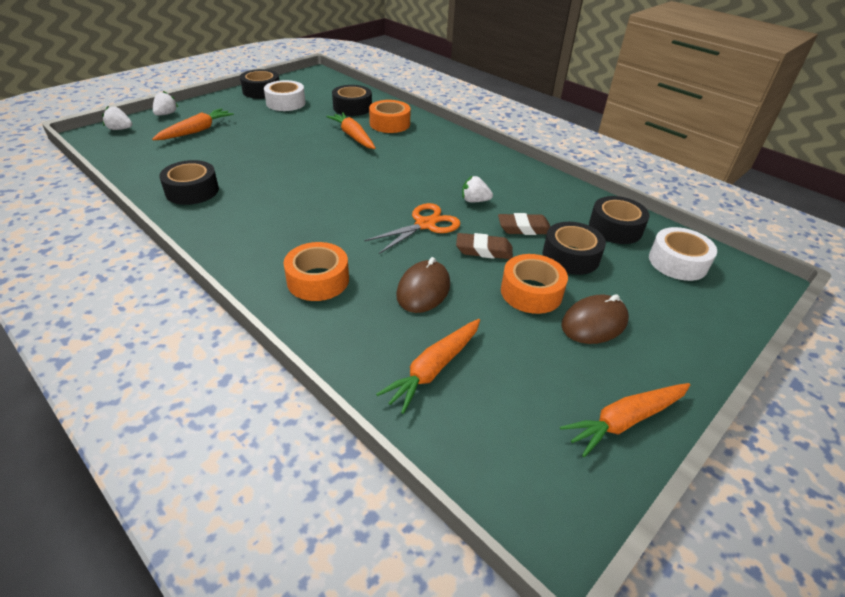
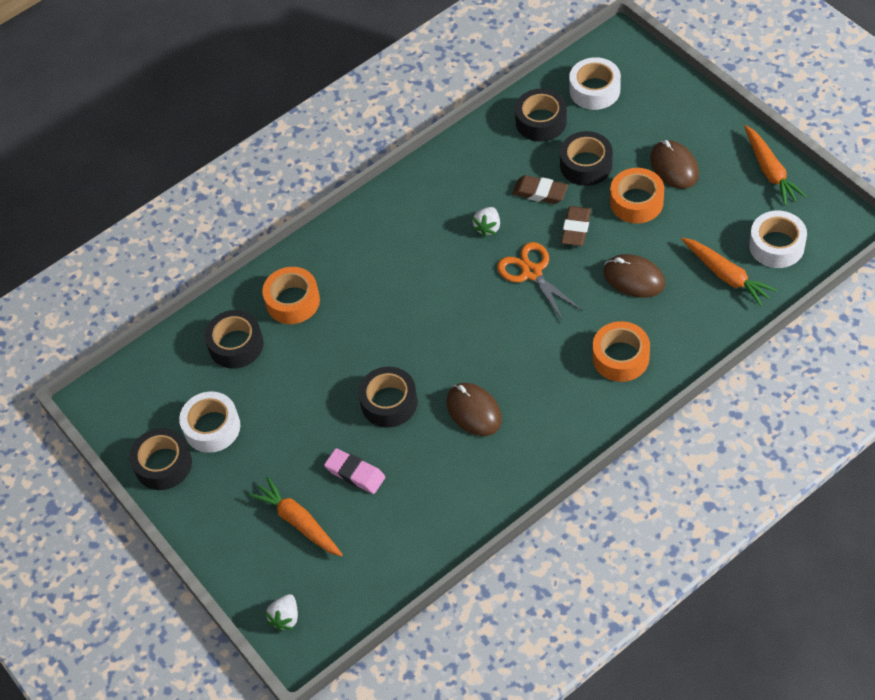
camera: 75 degrees left, 15 degrees up
white strawberry [153,91,178,116] -> none
black tape [159,160,219,205] -> black tape moved to [358,367,418,428]
orange carrot [326,112,376,149] -> none
brown eraser [498,213,550,235] -> brown eraser turned 75 degrees counterclockwise [512,175,568,204]
none -> pink eraser [324,448,385,494]
none -> brown mouse [446,383,502,436]
none -> white tape [749,211,807,268]

